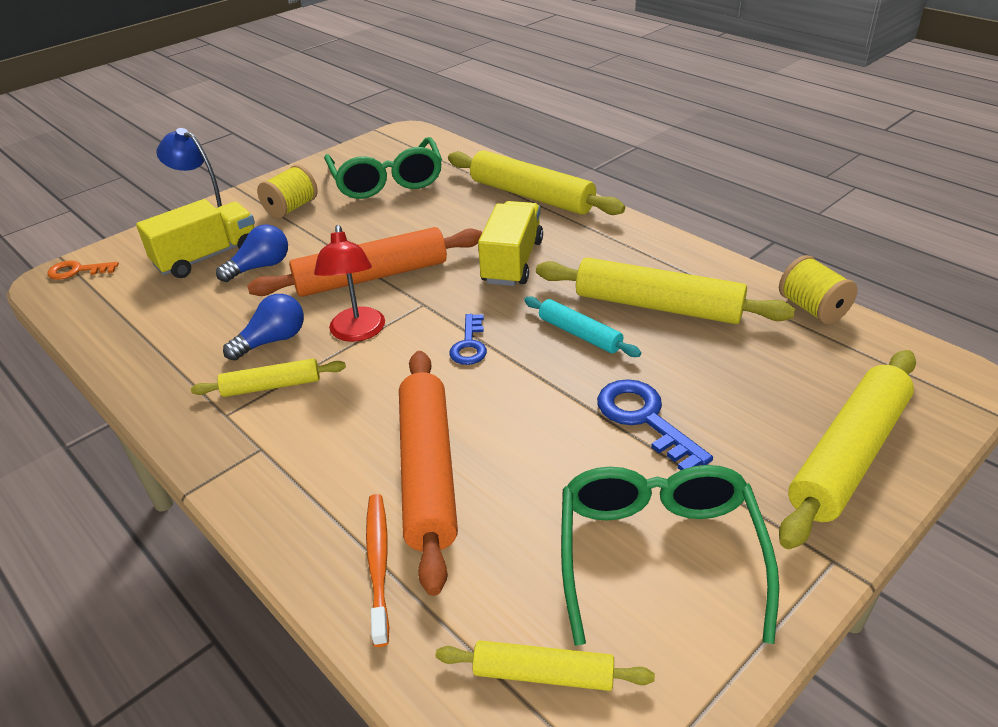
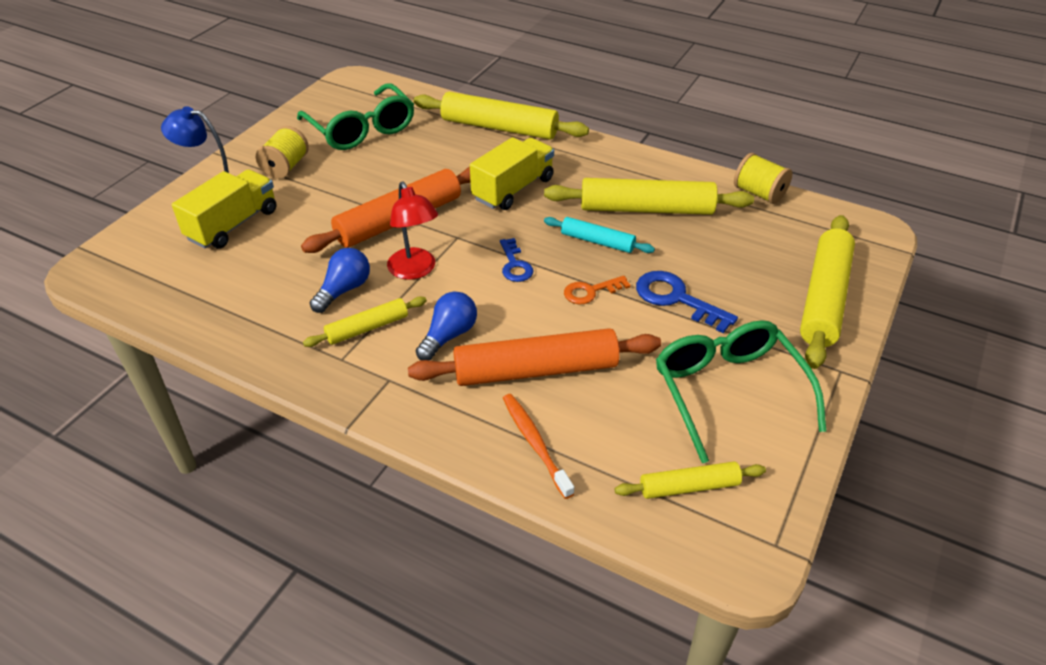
camera: 20 degrees left, 5 degrees up
orange key [47,260,119,280] -> orange key moved to [564,276,631,304]
blue light bulb [216,225,288,282] -> blue light bulb moved to [416,292,477,360]
orange rolling pin [399,351,458,596] -> orange rolling pin turned 75 degrees counterclockwise [408,328,661,386]
yellow truck [478,201,543,286] -> yellow truck turned 45 degrees clockwise [470,137,554,210]

